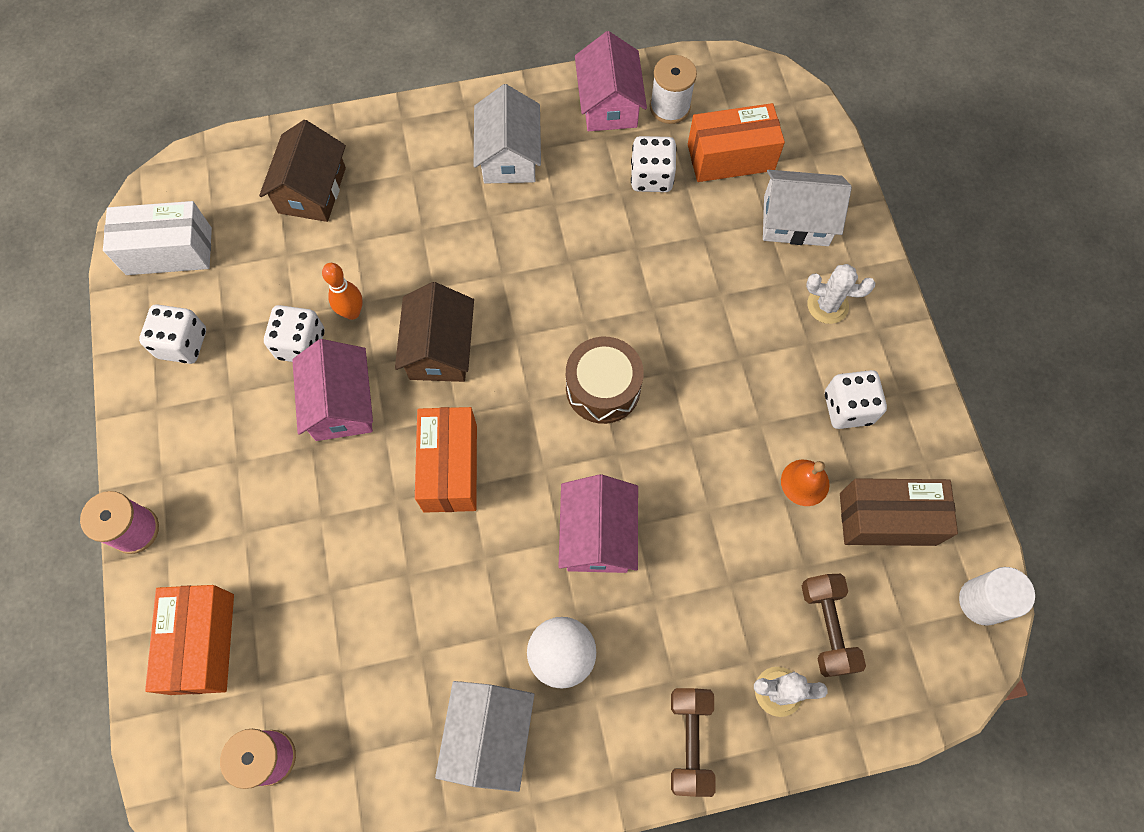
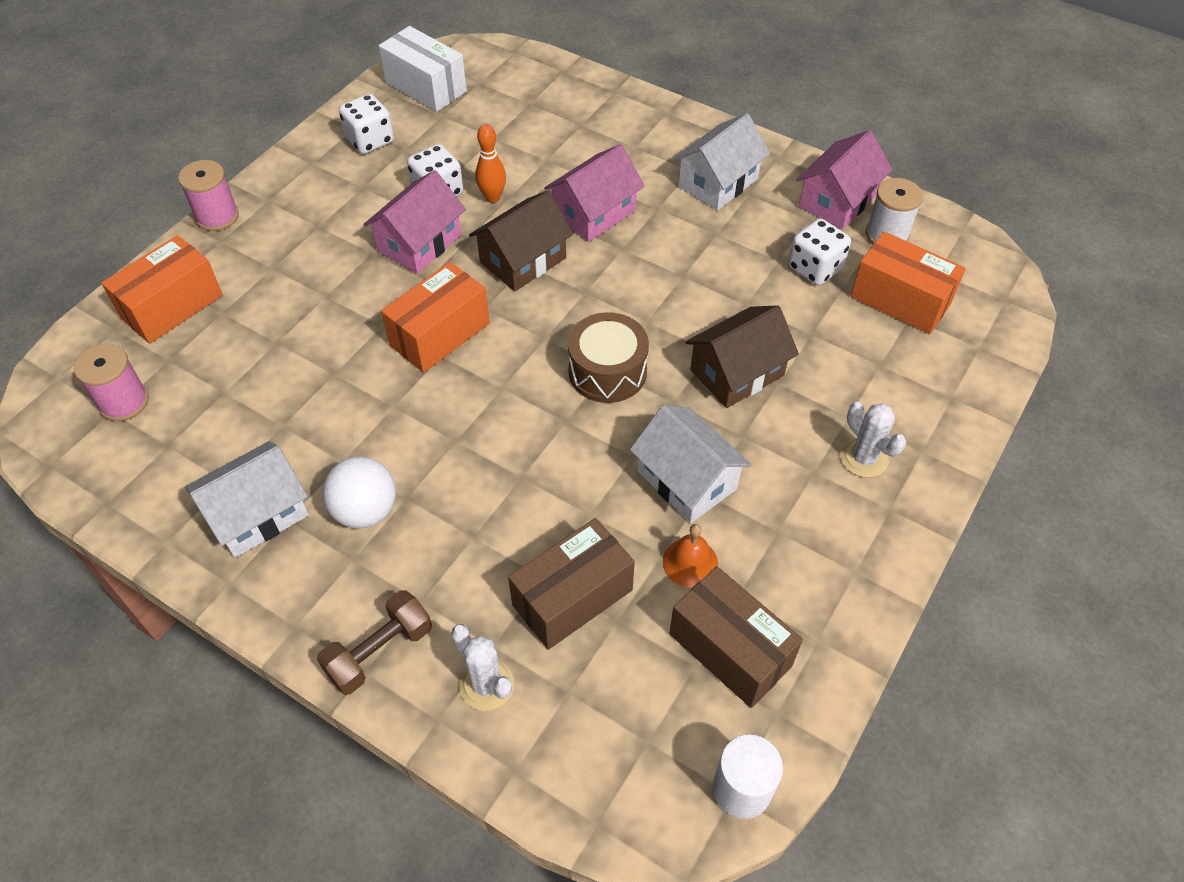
camera: 45 degrees right, 15 degrees down
brown house [259,120,346,222] -> brown house moved to [685,305,799,408]
pink house [558,474,638,573] -> pink house moved to [544,144,645,242]
white house [763,170,852,246] -> white house moved to [630,405,752,523]
brown dumbbell [802,574,866,677] -> none
white dice [825,370,887,429] -> none
none -> brown box [508,518,635,650]

